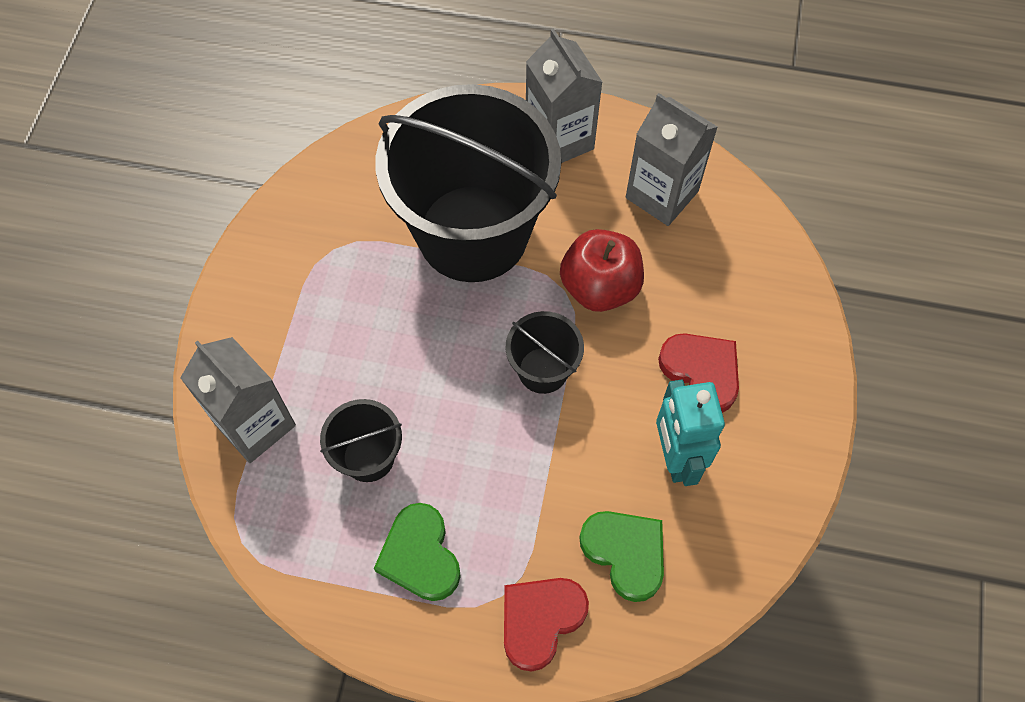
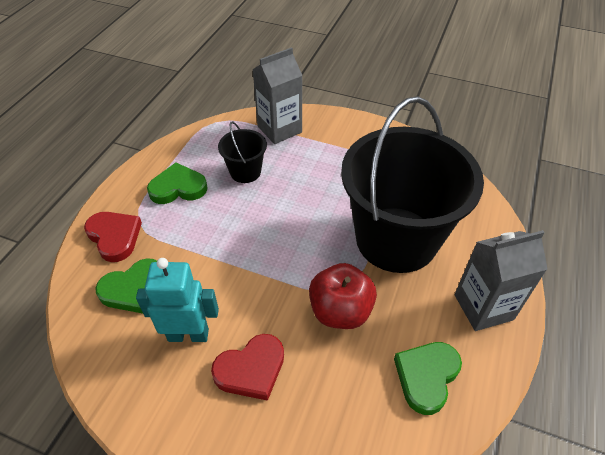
camera: 100 degrees right, 15 degrees down
black bucket [506,311,584,394] -> none
grey carton [626,93,718,226] -> green heart [394,342,462,415]

